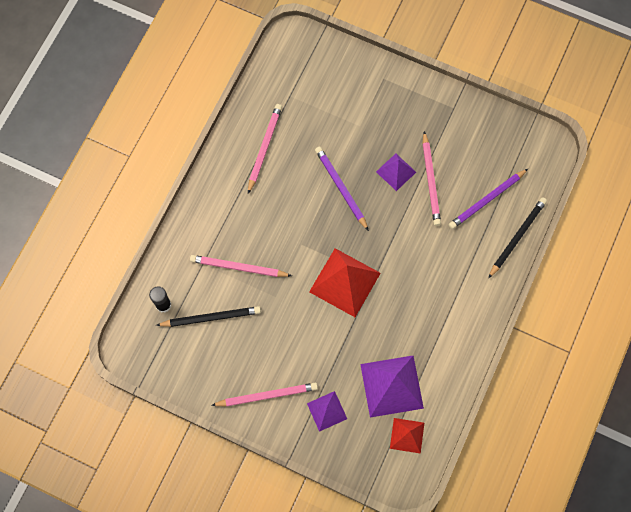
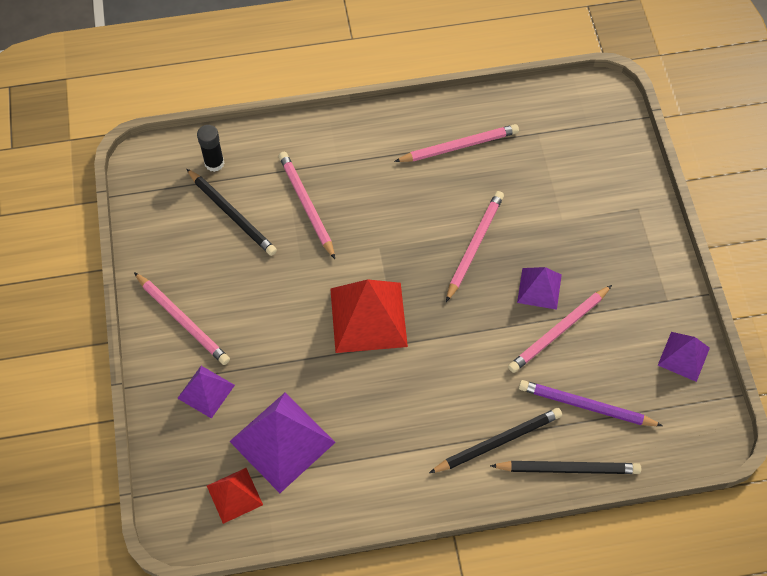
camera: 55 degrees right, 10 degrees down
purple pencil [315,147,369,231] -> pink pencil [446,191,504,302]
none -> black pencil [429,408,562,473]
none -> purple pyramid [658,332,710,382]

